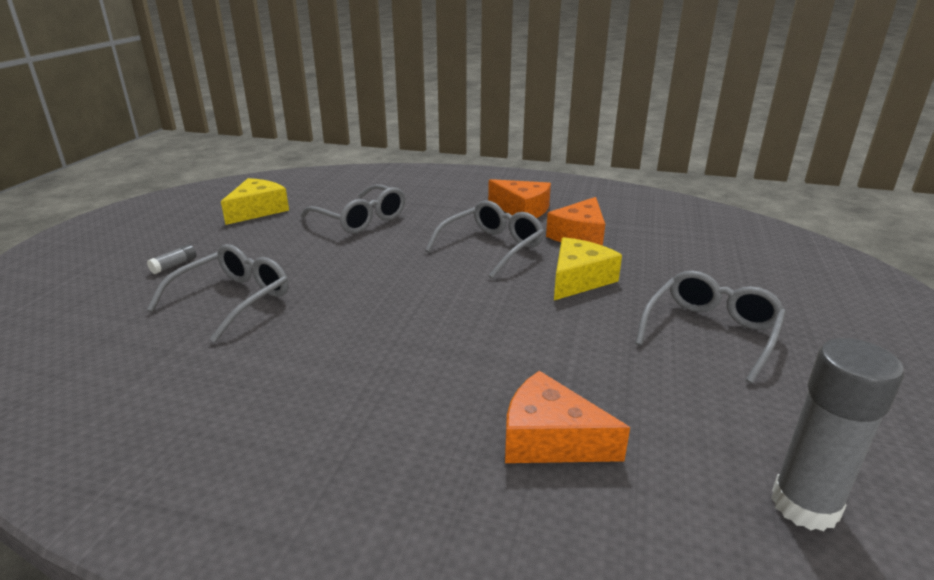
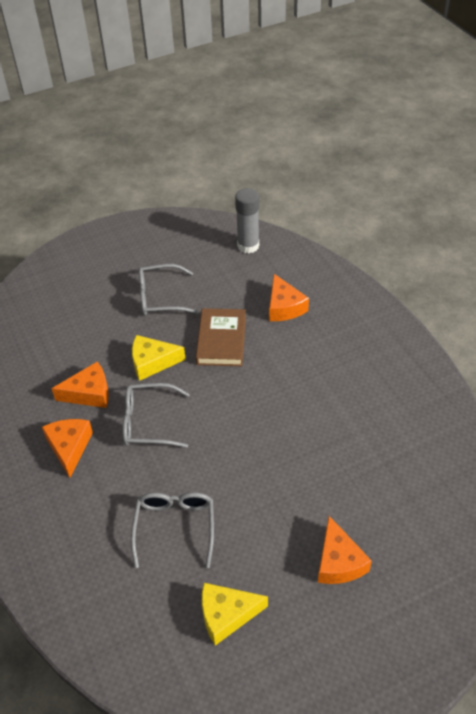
camera: 130 degrees left, 20 degrees up
grey glasses [146,244,289,343] -> none
grey glue stick [147,244,197,274] -> orange cheese [318,516,372,584]
none -> brown book [196,308,246,366]

